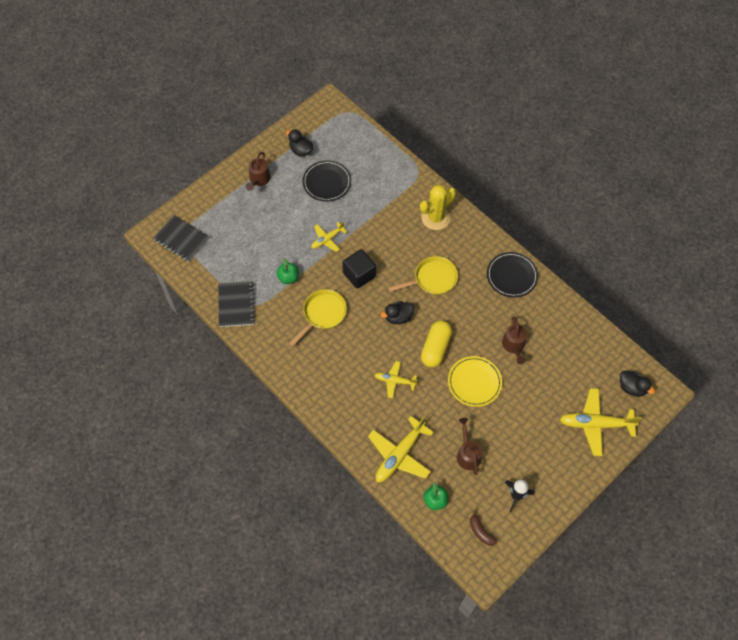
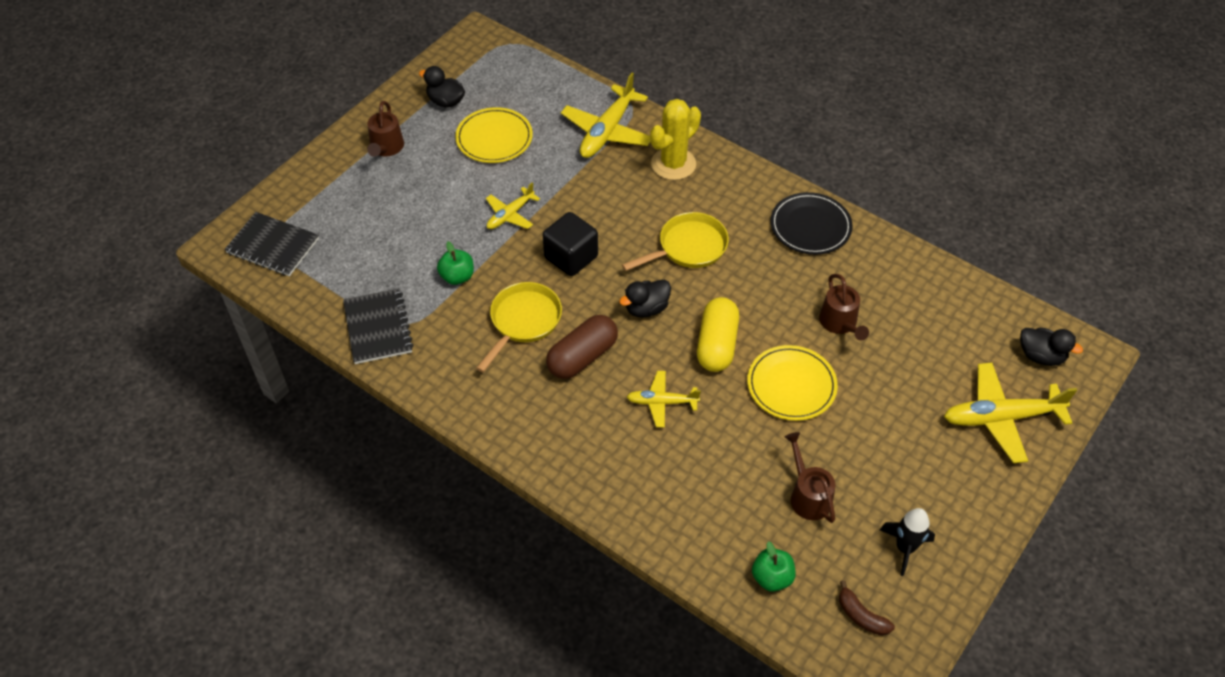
camera: 10 degrees left, 10 degrees down
black plate [302,160,351,202] -> yellow plate [455,107,533,163]
yellow plane [368,416,434,482] -> yellow plane moved to [561,73,651,158]
none -> brown capsule [546,315,618,379]

